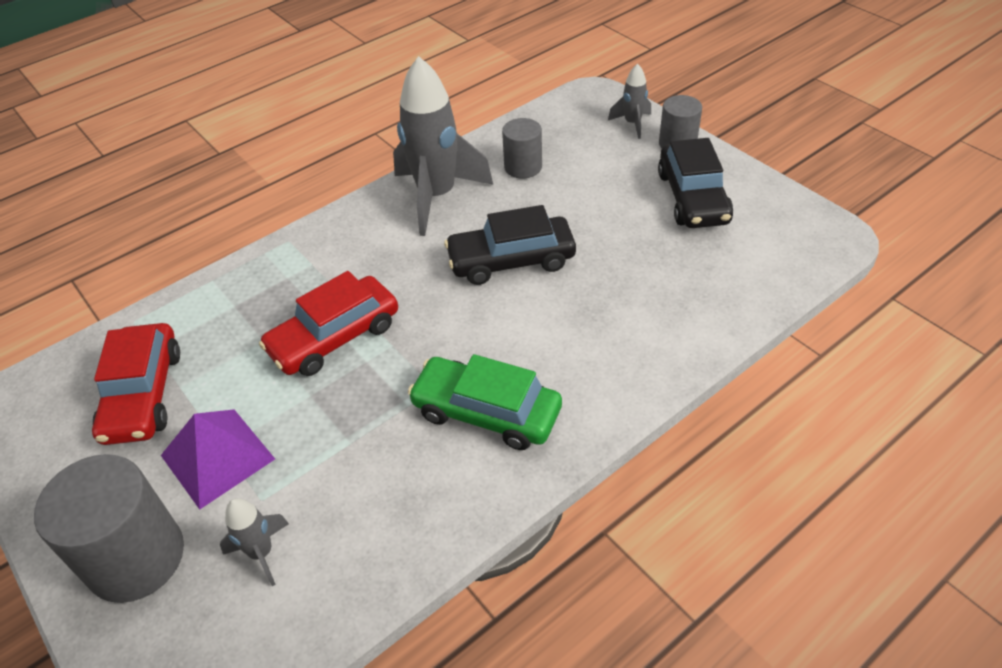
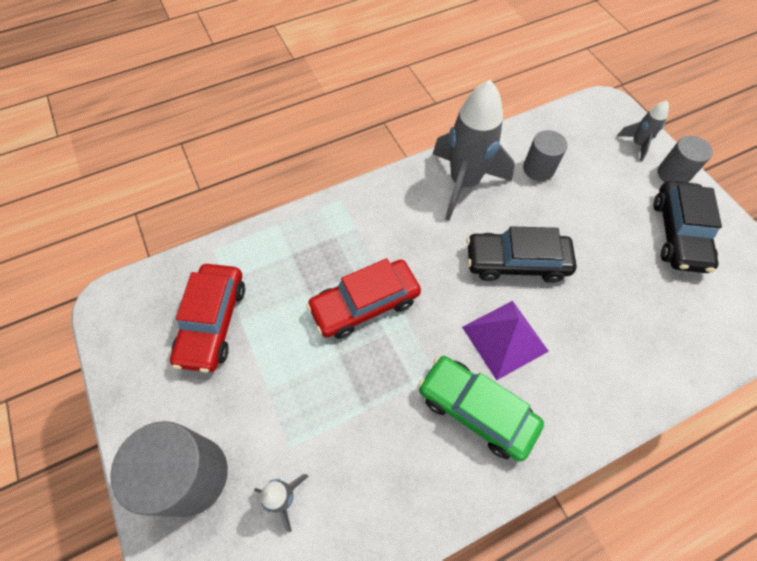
camera: 10 degrees right, 15 degrees up
purple pyramid [161,409,275,510] -> purple pyramid moved to [462,301,549,380]

